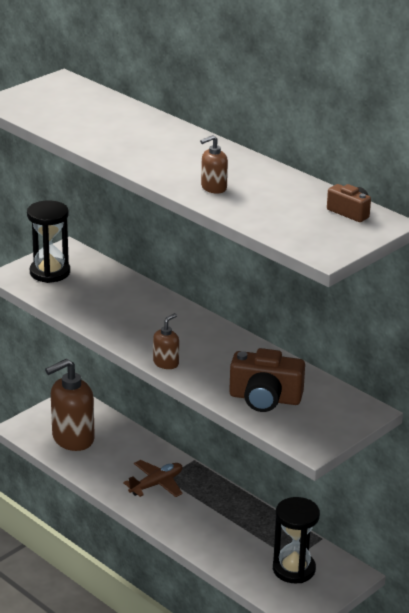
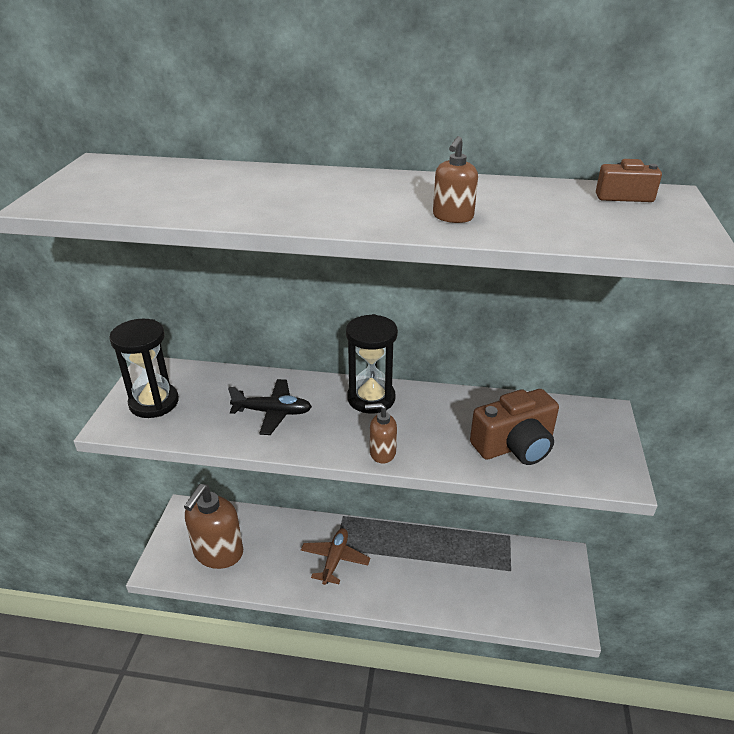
camera: 35 degrees left, 5 degrees up
brown soap dispenser [153,313,179,369] -> brown soap dispenser turned 90 degrees counterclockwise [365,403,397,464]
black hourglass [273,497,320,583] -> black hourglass moved to [346,314,398,414]
none -> black plane [228,379,312,435]

